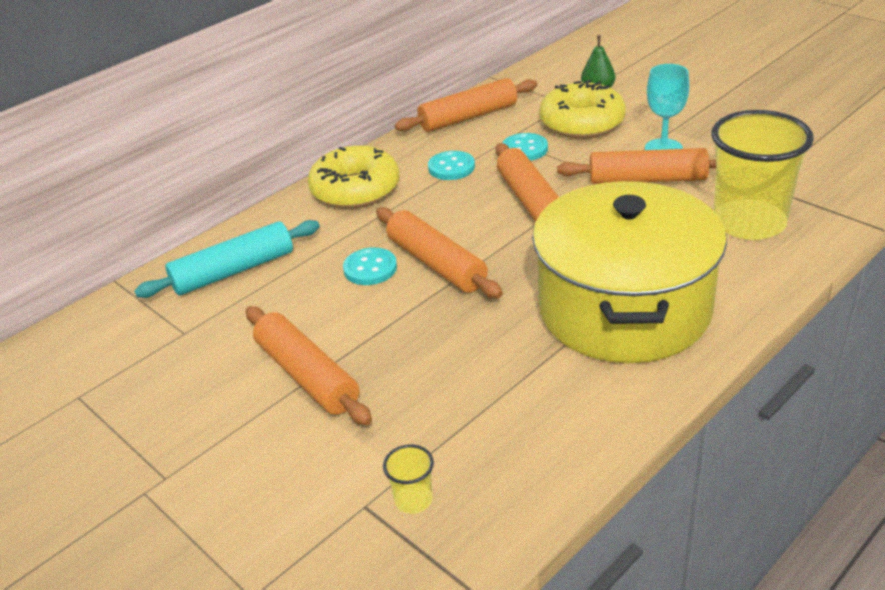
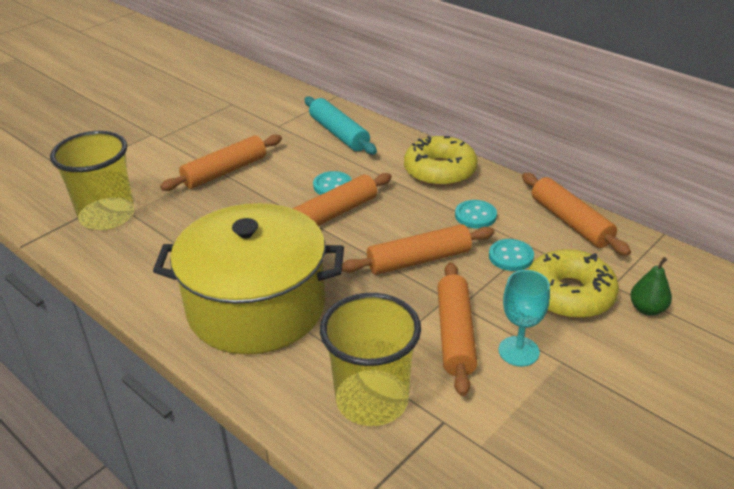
camera: 85 degrees right, 0 degrees up
yellow cup [383,445,434,514] -> yellow cup [50,131,135,230], size x2.47

